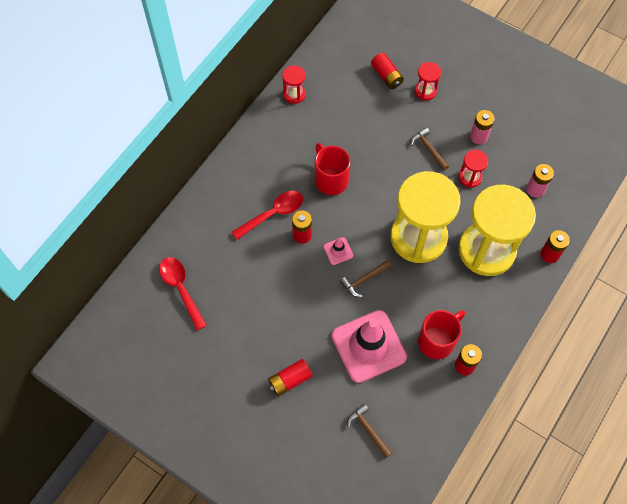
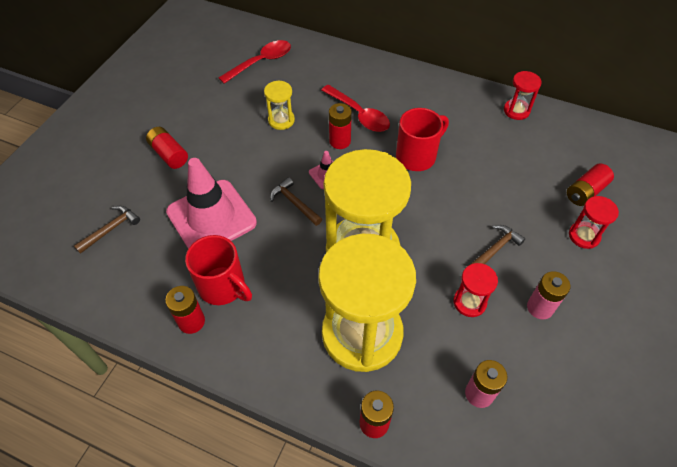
camera: 80 degrees right, 10 degrees down
none -> yellow hourglass [264,80,295,130]

